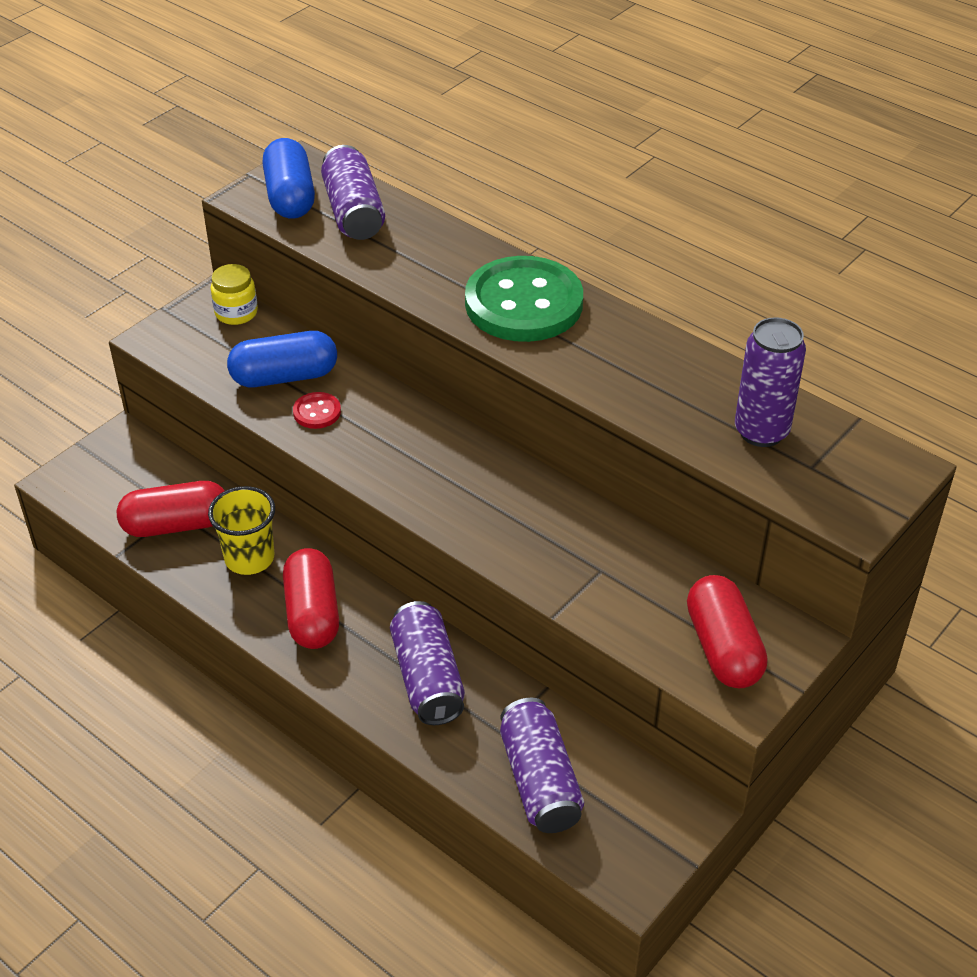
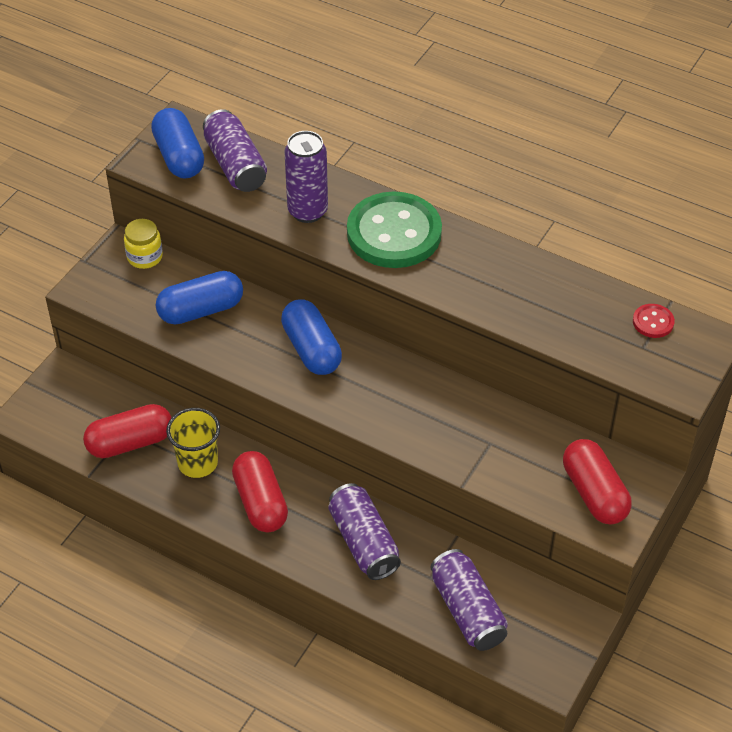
camera: 10 degrees left, 5 degrees up
red button [293,392,341,429] -> red button moved to [633,304,675,338]
purple can [735,317,806,447] -> purple can moved to [284,131,328,223]
none -> blue capsule [281,299,342,375]

